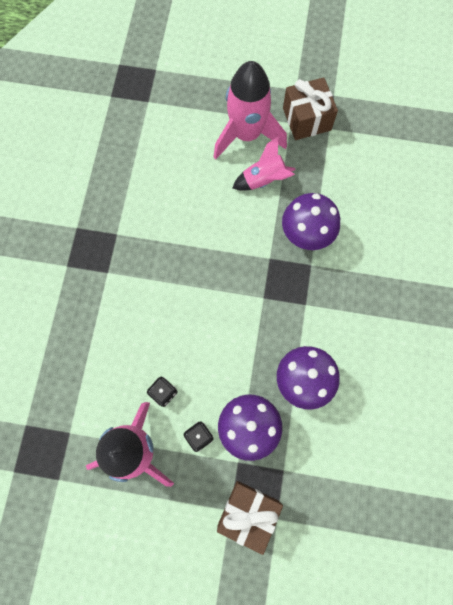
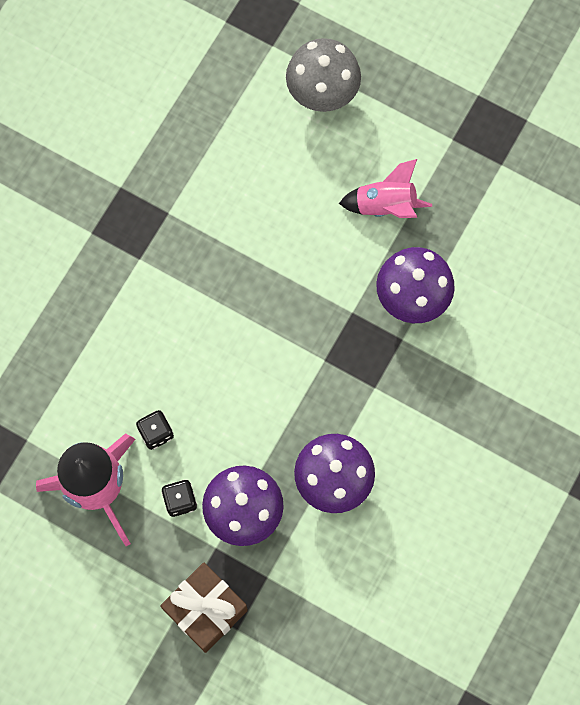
camera: 20 degrees right, 0 degrees up
pink rocket [213,61,287,160] -> none
brown gift [283,77,338,140] -> none
none -> grey mushroom [286,38,361,112]

